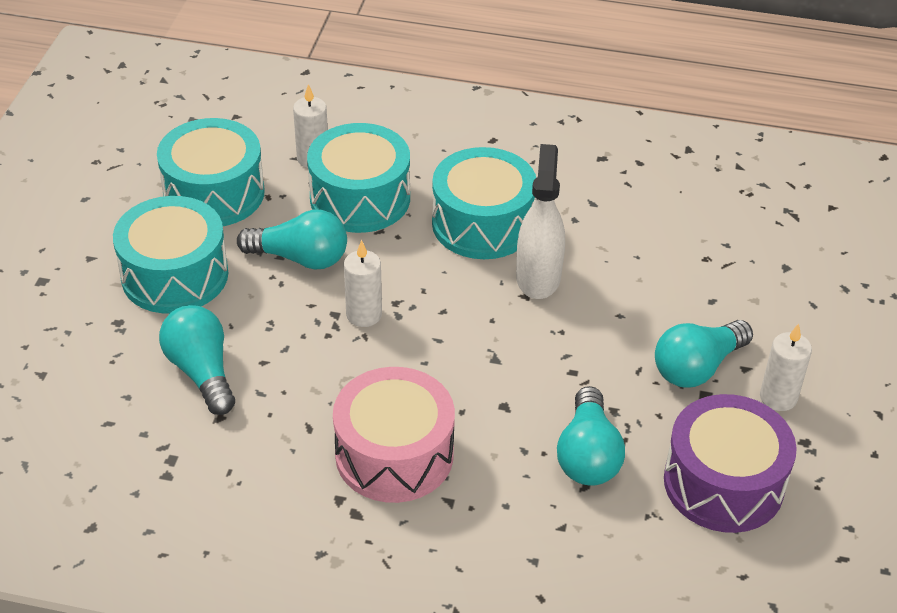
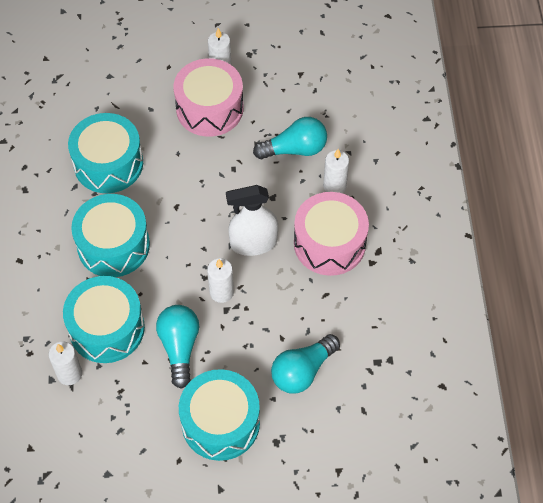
camera: 105 degrees left, 15 degrees up
turquoise drum [157,118,265,226] -> turquoise drum moved to [68,113,143,193]
white spray bottle [516,144,565,299] -> white spray bottle moved to [226,185,278,256]
turquoise light bulb [655,320,753,388] -> pink drum [173,58,243,137]
purple drum [664,394,797,533] -> none
none -> white candle [323,149,349,193]

